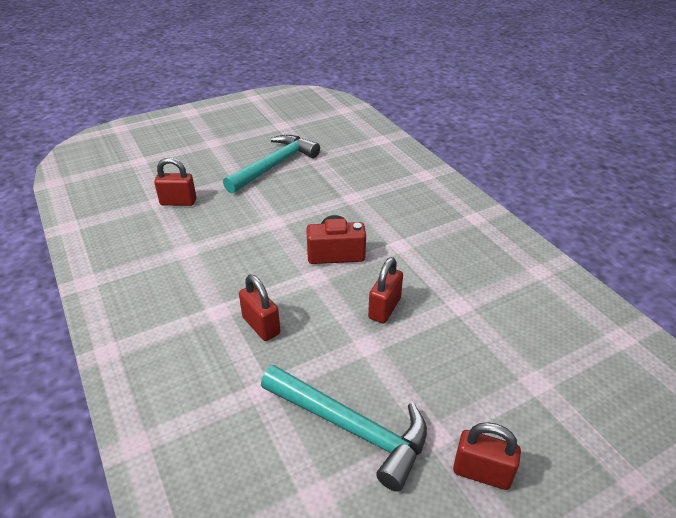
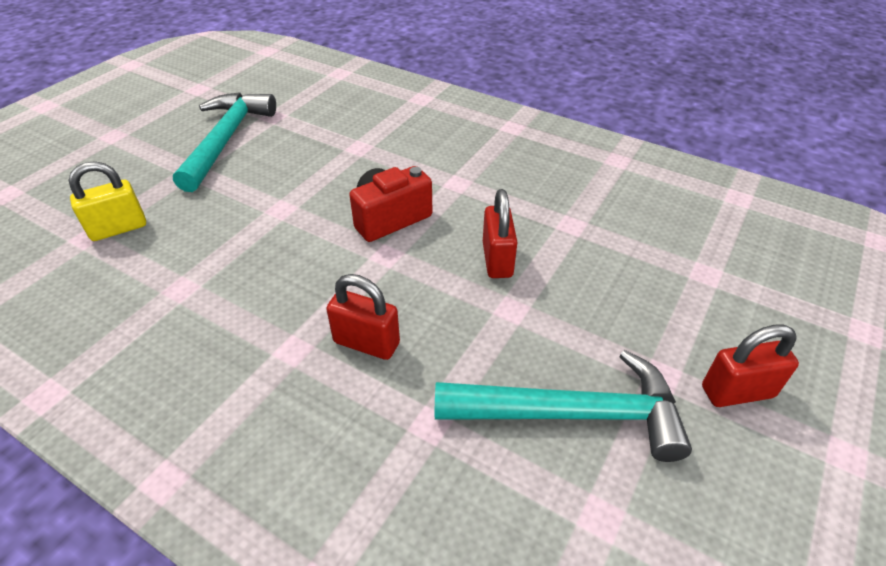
camera: 30 degrees left, 5 degrees up
red padlock [154,158,196,206] -> yellow padlock [69,161,146,241]

